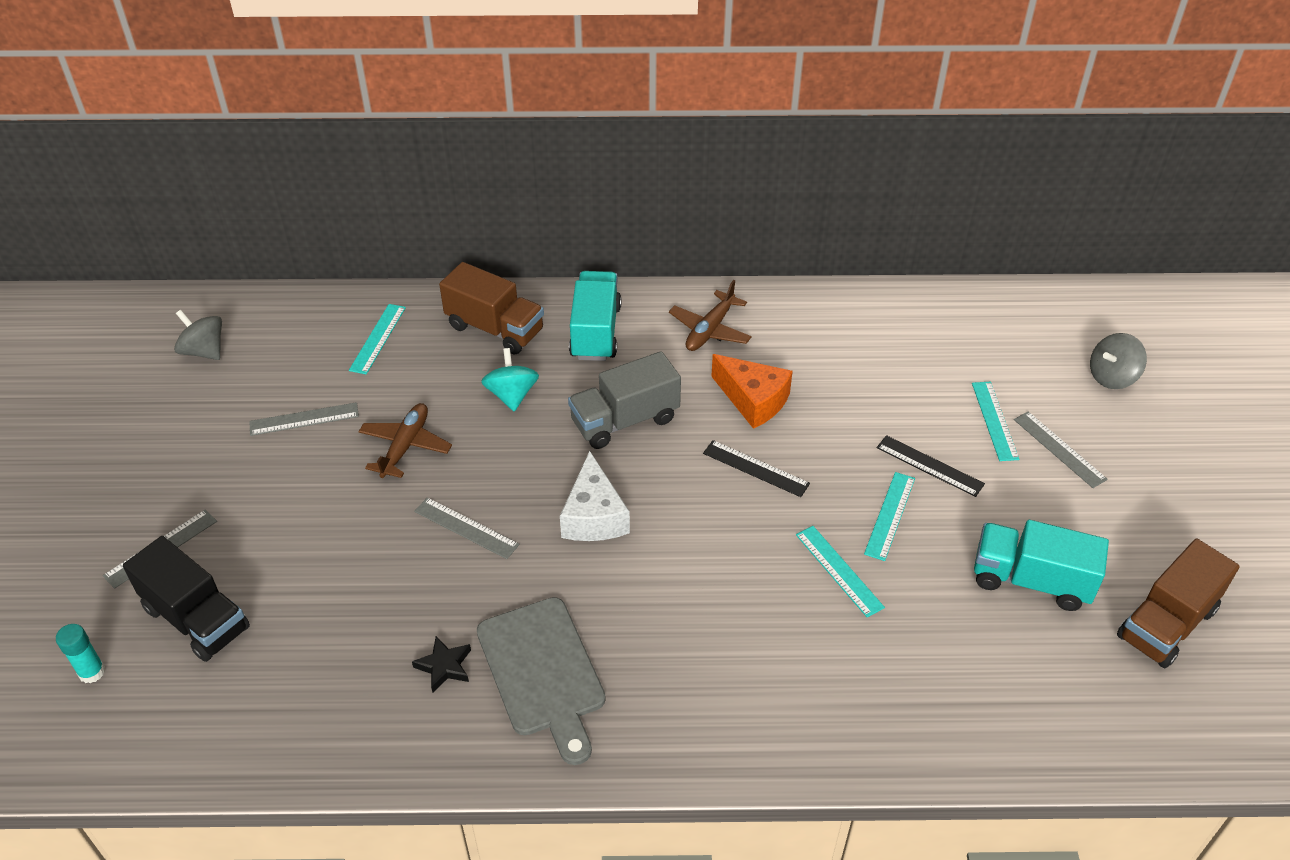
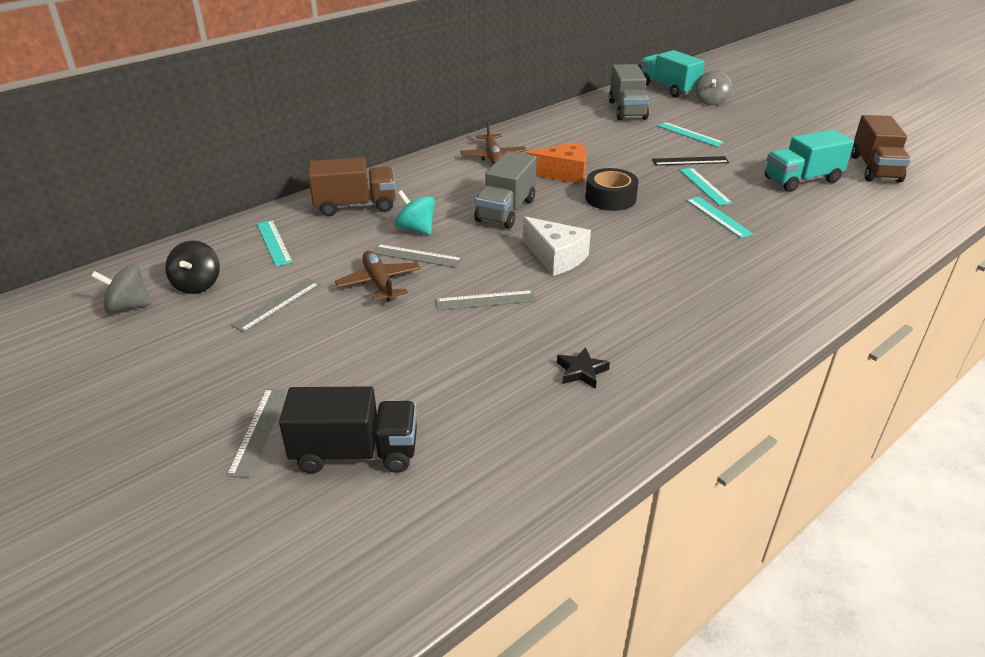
camera: 40 degrees left, 10 degrees down
turquoise glue stick [56,624,105,683] -> none
grey cutting board [477,597,606,765] -> none
turquoise truck [569,271,622,361] -> turquoise truck moved to [641,50,705,98]
black ruler [703,440,810,497] -> black tape [585,168,639,211]
turquoise ruler [796,526,885,618] -> turquoise ruler turned 45 degrees clockwise [686,197,753,238]
grey ruler [1014,411,1108,488] -> grey ruler moved to [373,244,463,268]
none -> black spinning top [165,241,220,294]
none -> grey truck [609,64,649,120]

